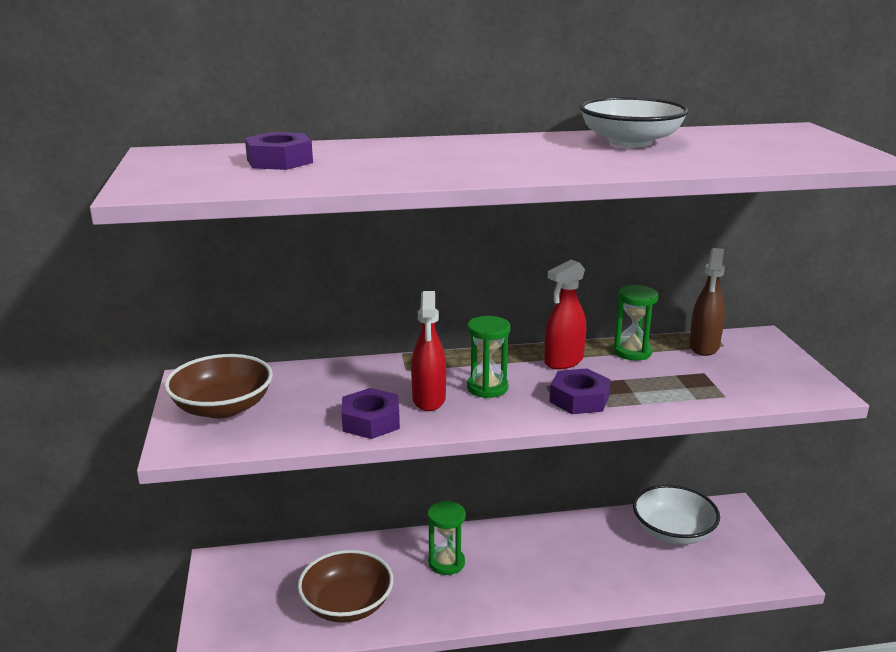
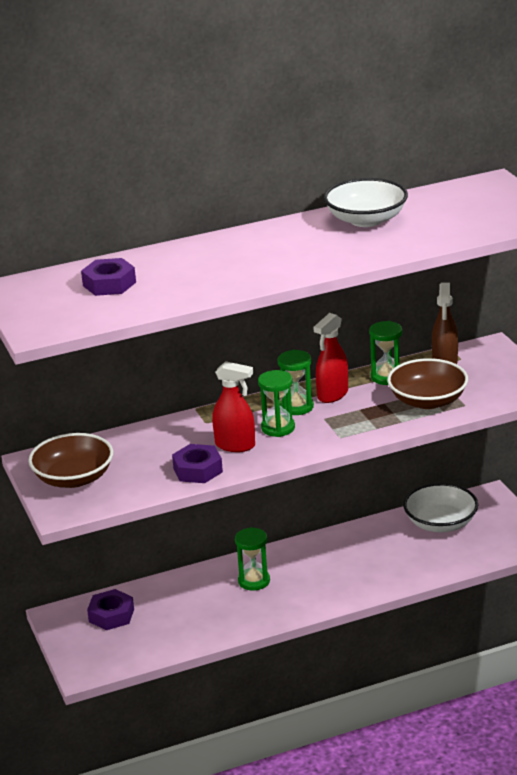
camera: 10 degrees left, 5 degrees up
brown bowl [298,550,394,623] -> brown bowl moved to [387,358,468,409]
red spray bottle [411,291,446,411] -> red spray bottle turned 60 degrees counterclockwise [212,361,255,452]
purple nut [549,368,610,414] -> purple nut moved to [87,589,134,630]
none -> green hourglass [278,350,314,415]

